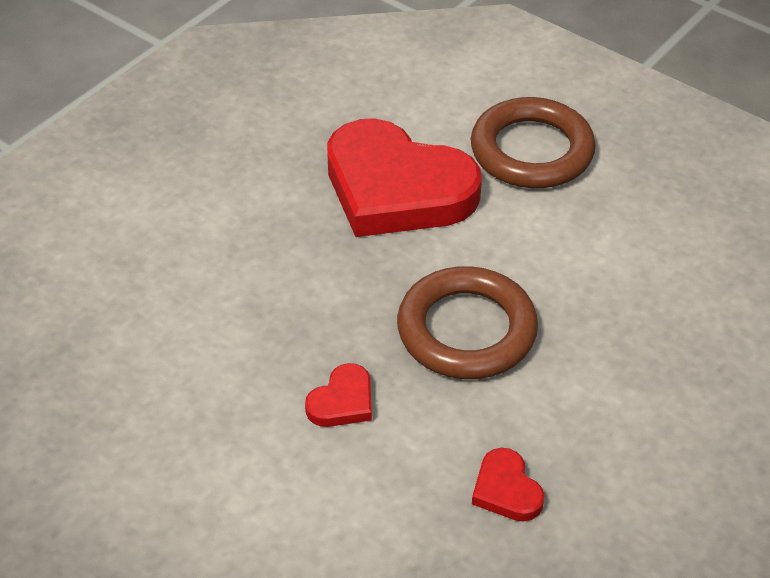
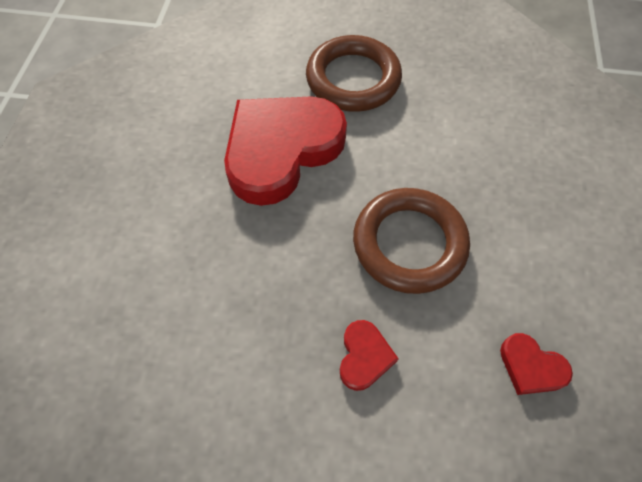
camera: 30 degrees left, 15 degrees up
red heart [327,118,482,237] -> red heart turned 135 degrees clockwise [224,96,347,206]

